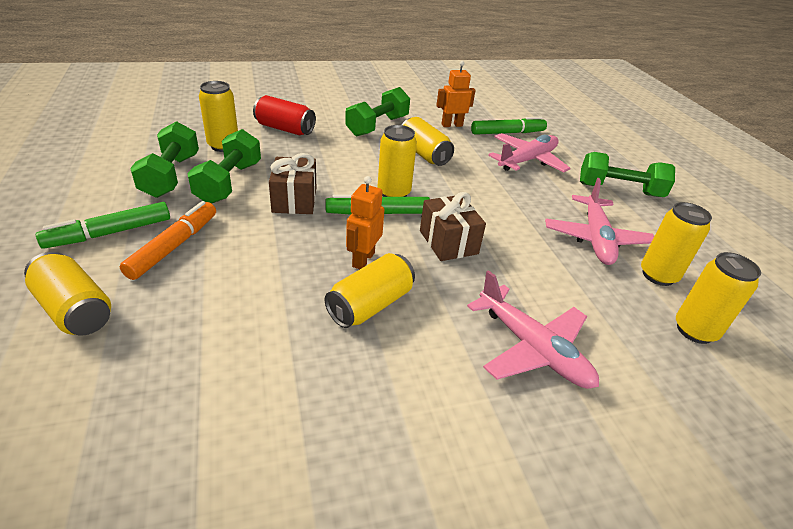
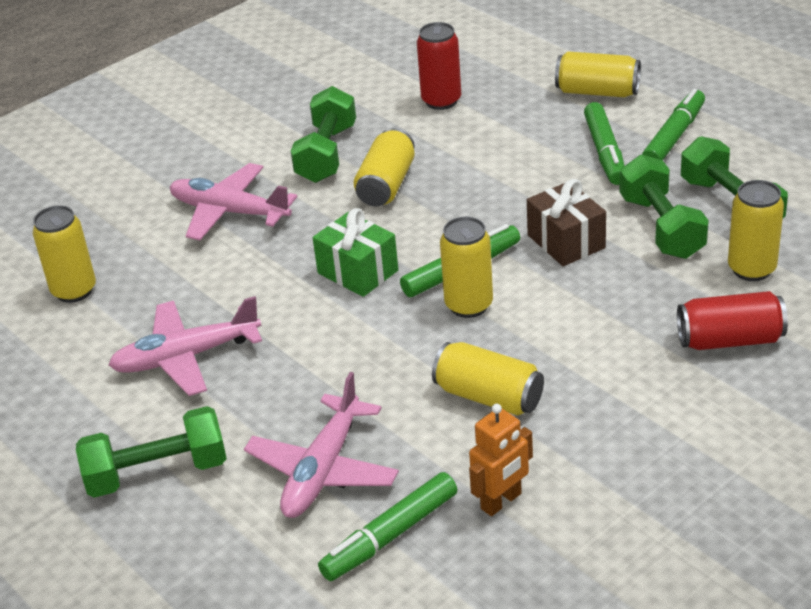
camera: 160 degrees right, 0 degrees up
orange marker [120,201,216,280] -> green marker [584,102,625,185]
green dumbbell [345,87,410,137] -> green dumbbell moved to [291,86,356,183]
orange robot [346,176,385,269] -> none
brown gift [420,192,486,261] -> green gift [313,208,398,297]
pink plane [545,178,654,265] -> pink plane turned 90 degrees counterclockwise [108,296,262,396]
yellow can [641,202,712,286] -> none
none -> red can [417,22,461,110]

